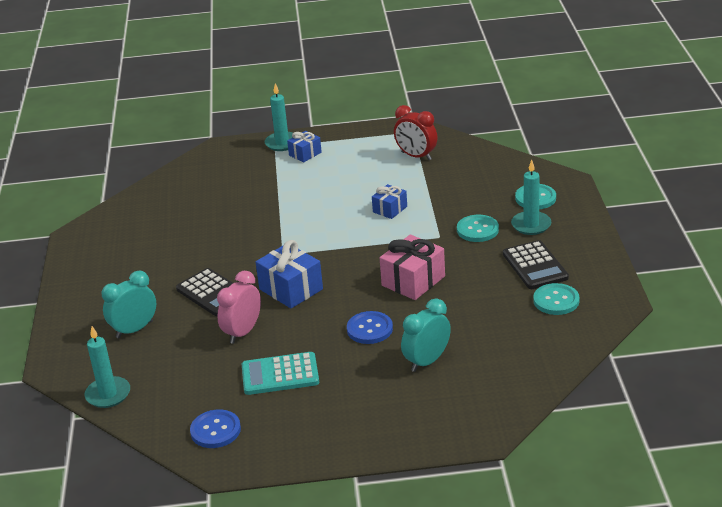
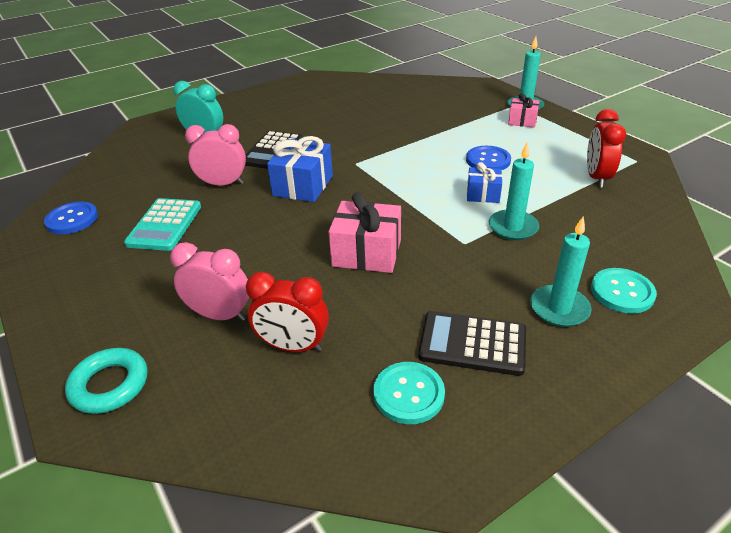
camera: 60 degrees right, 5 degrees up
turquoise candle [85,326,130,408] -> turquoise candle moved to [489,142,539,240]
turquoise calculator [242,352,319,395] -> turquoise calculator turned 135 degrees counterclockwise [124,198,201,251]
blue gift [287,131,322,162] -> pink gift [508,93,539,128]
blue button [347,311,393,344] -> blue button moved to [466,146,511,170]
turquoise clock [401,299,451,372] -> pink clock [170,242,249,321]
turquoise button [457,215,499,242] -> none
black calculator [503,240,569,289] -> black calculator turned 60 degrees clockwise [418,311,526,376]
none -> turquoise ring [65,348,147,414]
none -> red clock [246,272,329,352]

